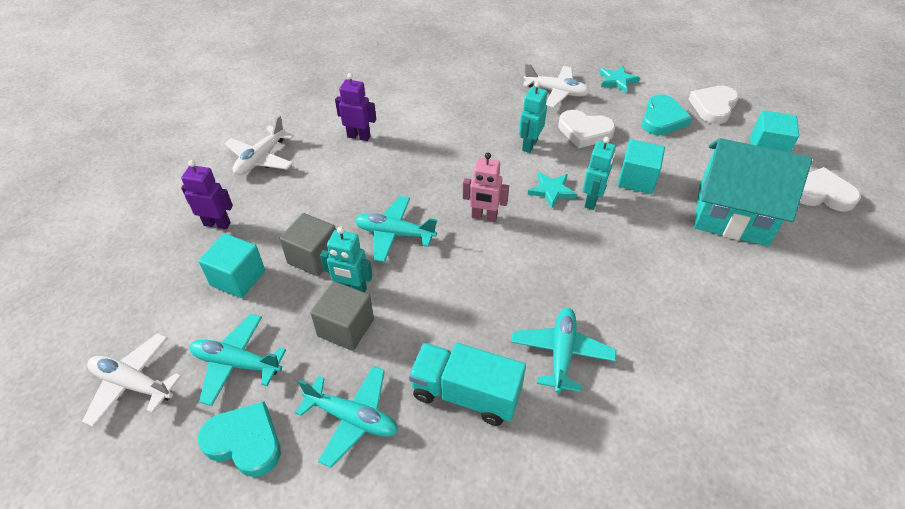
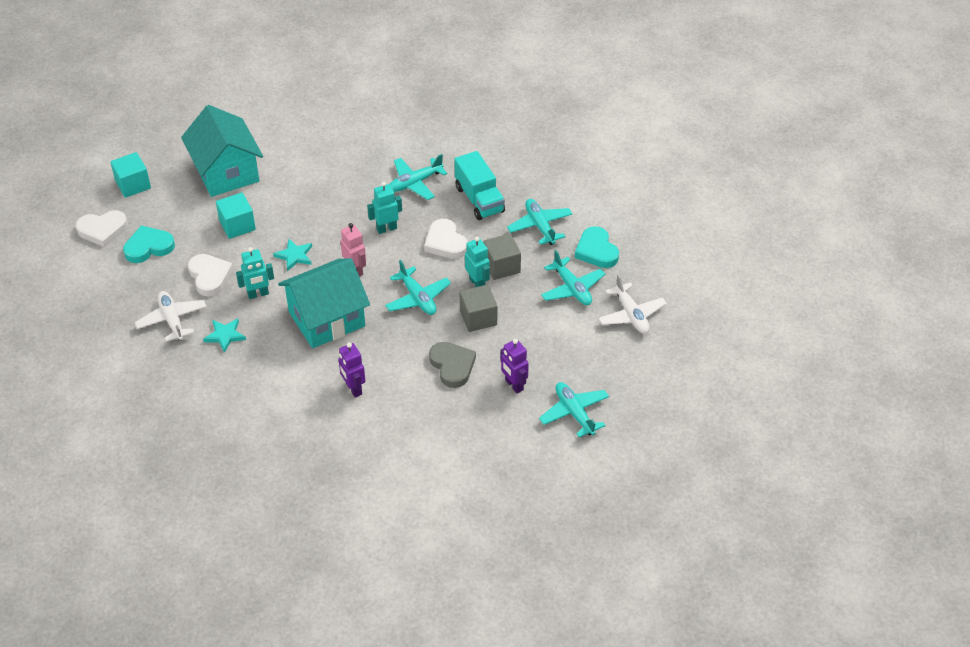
camera: 135 degrees left, 0 degrees up
turquoise cube [198,233,265,298] -> none
white plane [224,115,294,175] -> none
turquoise robot [583,137,616,210] -> turquoise robot moved to [367,182,402,234]
turquoise star [599,66,640,93] -> turquoise star moved to [203,319,246,353]
white heart [800,167,861,212] -> white heart moved to [424,219,468,259]
none -> turquoise house [278,258,370,348]
none -> grey heart [429,342,476,388]
none -> turquoise plane [539,382,609,437]

